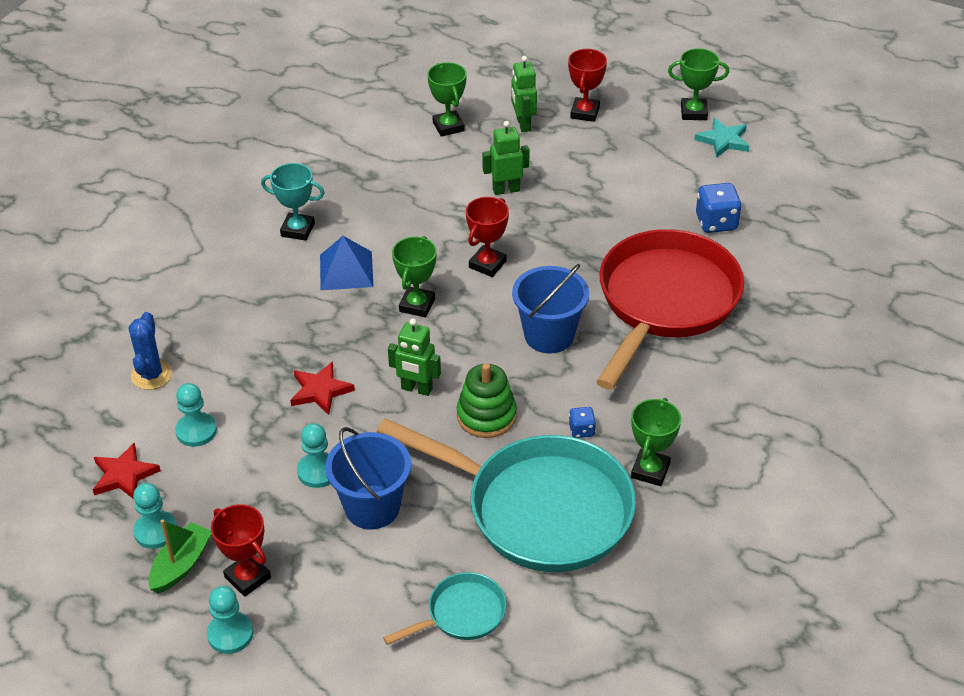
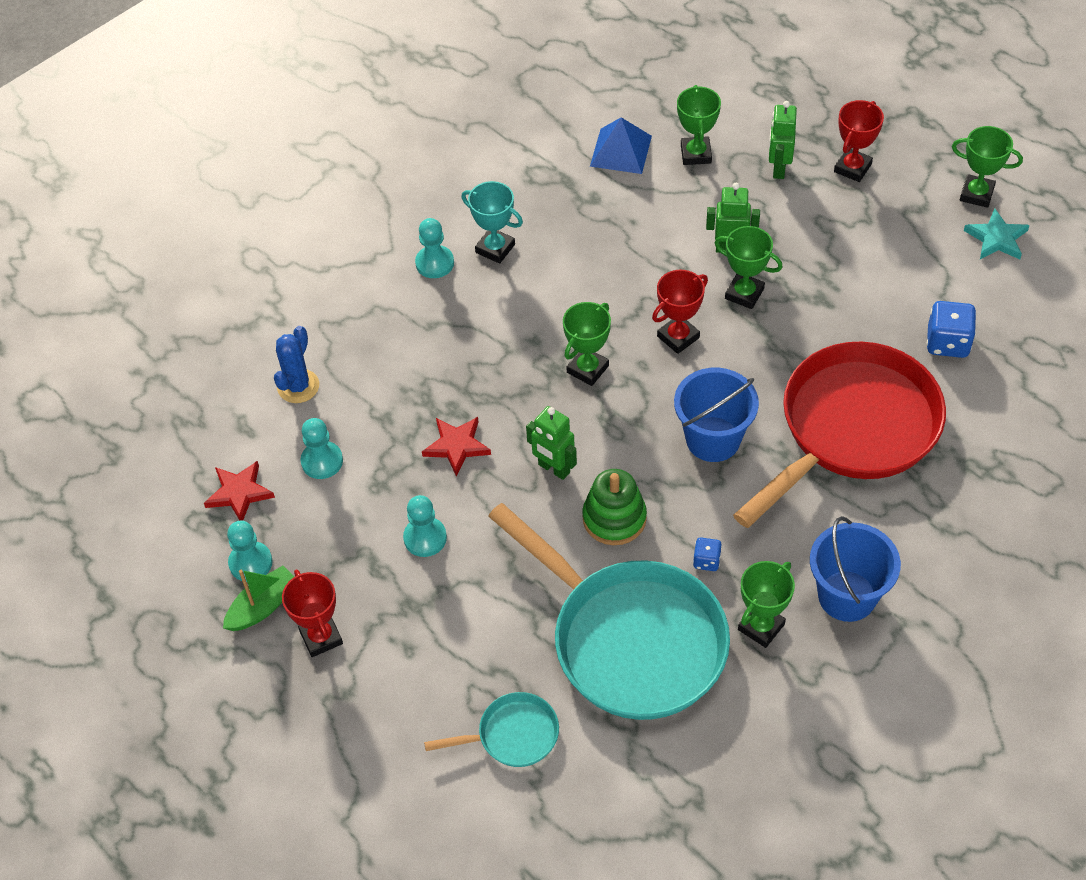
camera: 20 degrees right, 10 degrees up
turquoise pawn [207,586,253,654] -> turquoise pawn moved to [415,218,454,278]
blue pyramid [320,236,373,290] -> blue pyramid moved to [590,117,652,174]
blue bucket [325,427,411,529] -> blue bucket moved to [810,516,901,622]
none -> green trophy [715,226,783,309]

